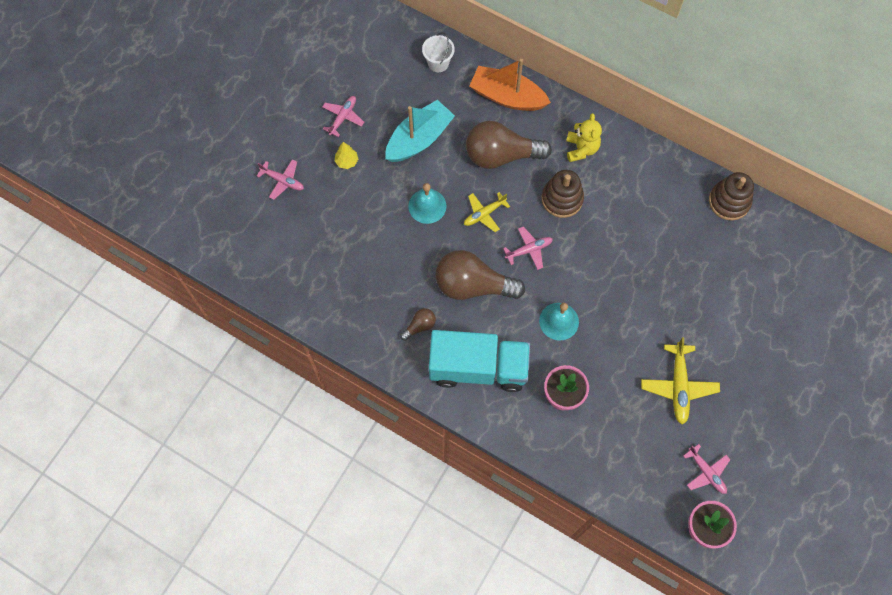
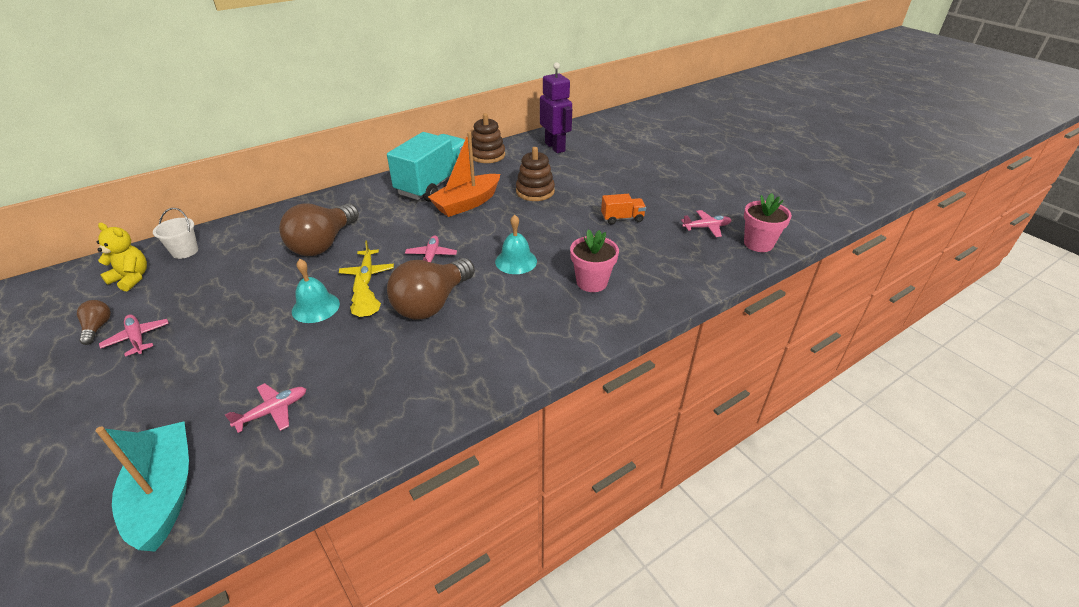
camera: 65 degrees left, 30 degrees down
pink plane [257,159,304,200] -> pink plane moved to [225,383,306,433]
yellow tree [335,142,358,169] -> yellow tree moved to [350,272,381,317]
turquoise boat [385,100,455,162] -> turquoise boat moved to [96,421,189,552]
brown light bulb [400,308,436,341] -> brown light bulb moved to [77,300,111,345]
turquoise truck [429,330,530,392] -> turquoise truck moved to [387,132,469,202]
orange boat [469,59,551,111] -> orange boat moved to [428,132,500,217]
brown stacking toy [542,170,584,218] -> brown stacking toy moved to [516,147,555,201]
yellow teddy bear [566,113,602,162] -> yellow teddy bear moved to [97,223,147,291]
yellow plane [641,337,720,425] -> orange truck [601,194,646,225]
none -> purple robot [540,62,572,153]

